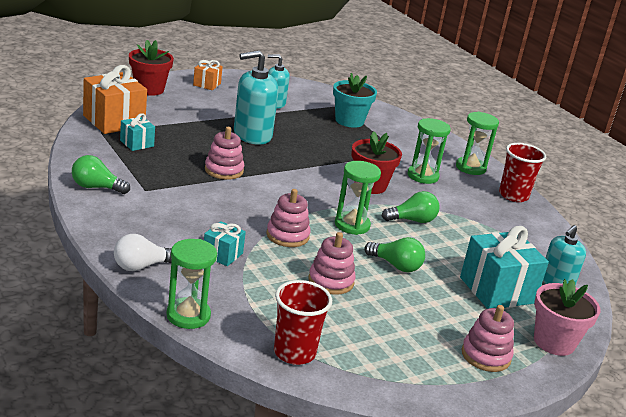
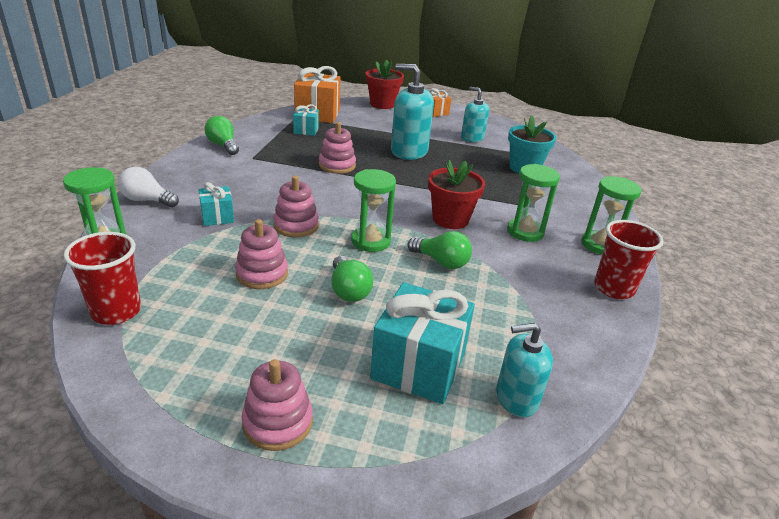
camera: 45 degrees right, 5 degrees up
pink flower pot [534,279,601,356] -> none

